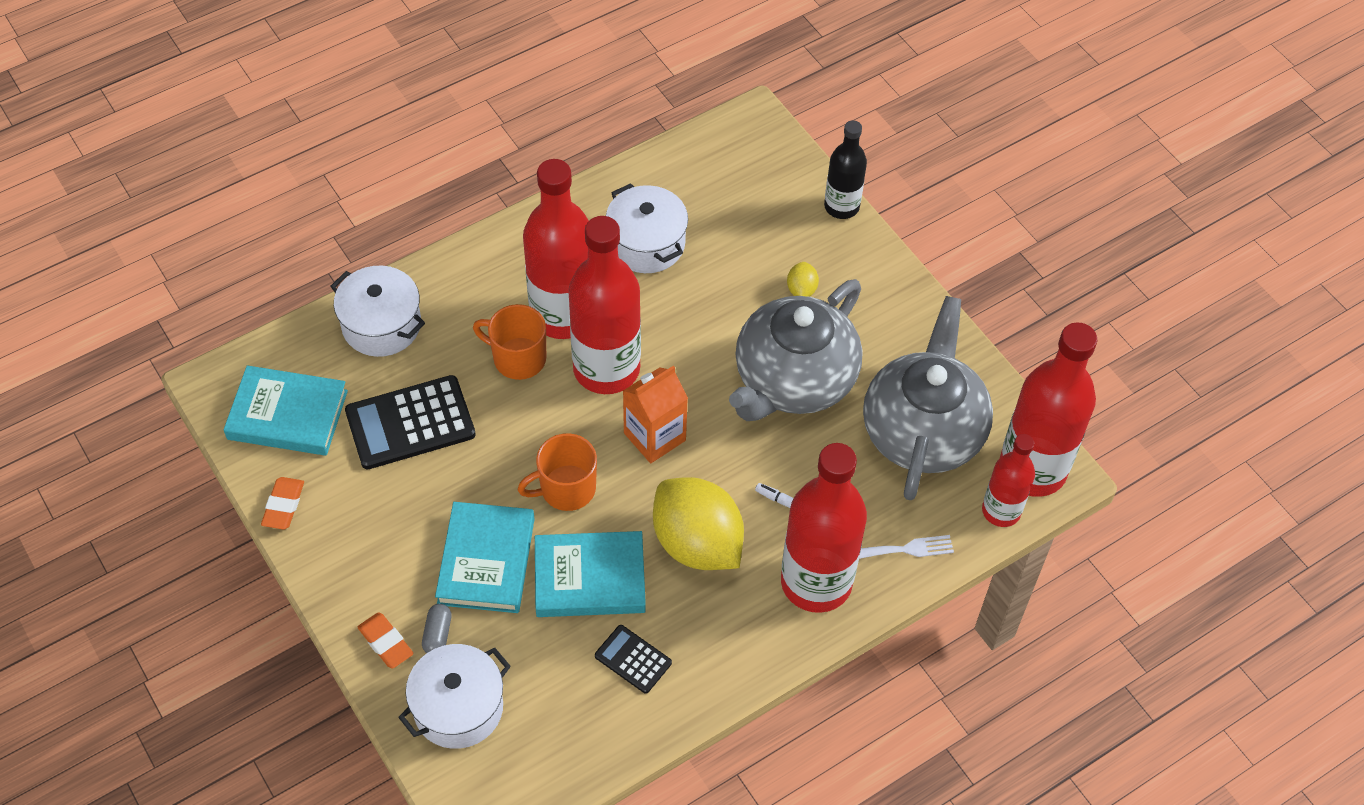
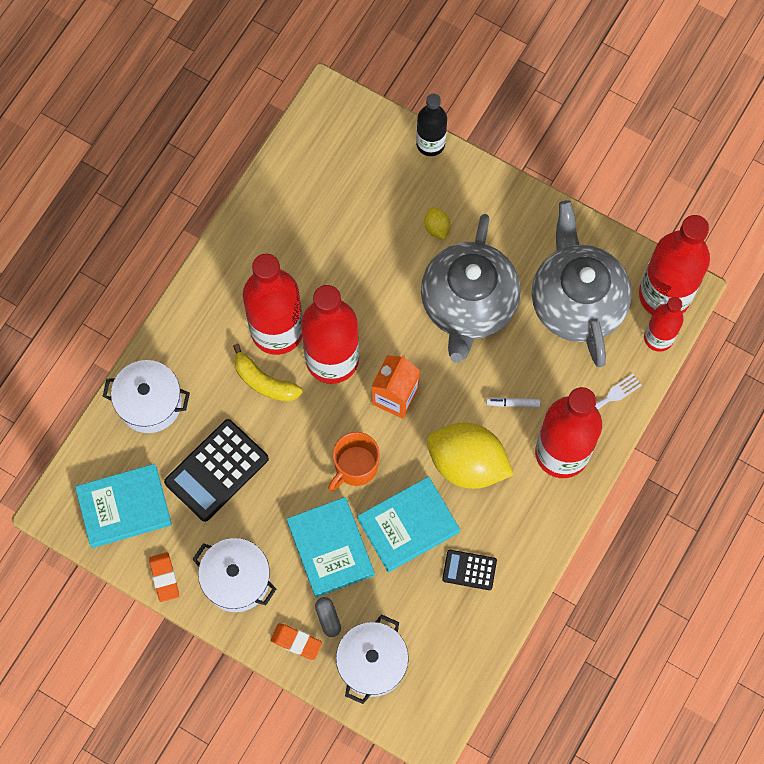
camera: 25 degrees left, 15 degrees up
orange mug [473,304,546,380] -> yellow banana [233,344,303,402]
white pot [606,183,688,273] -> white pot moved to [192,538,276,612]

